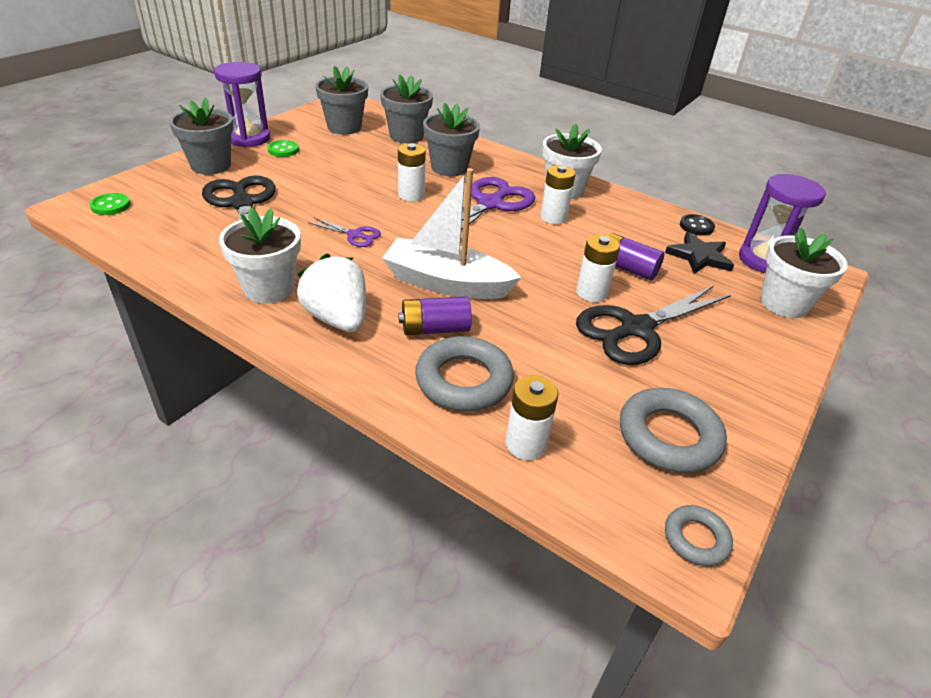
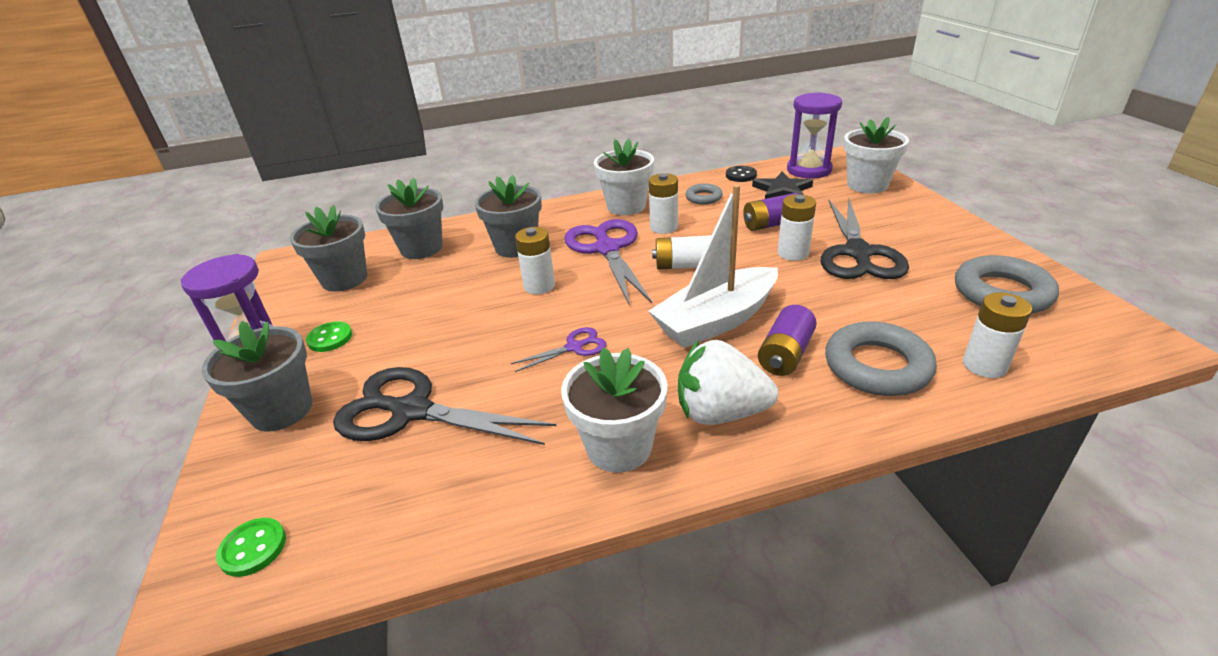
camera: 45 degrees left, 5 degrees down
grey ring [665,505,733,566] -> grey ring moved to [685,184,723,205]
none -> white battery [652,235,712,270]

